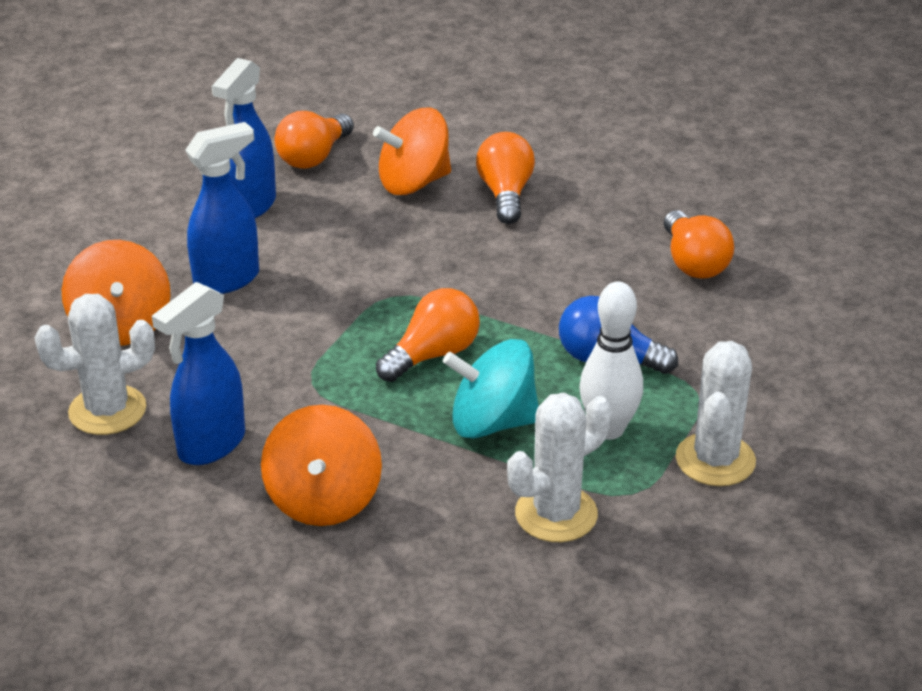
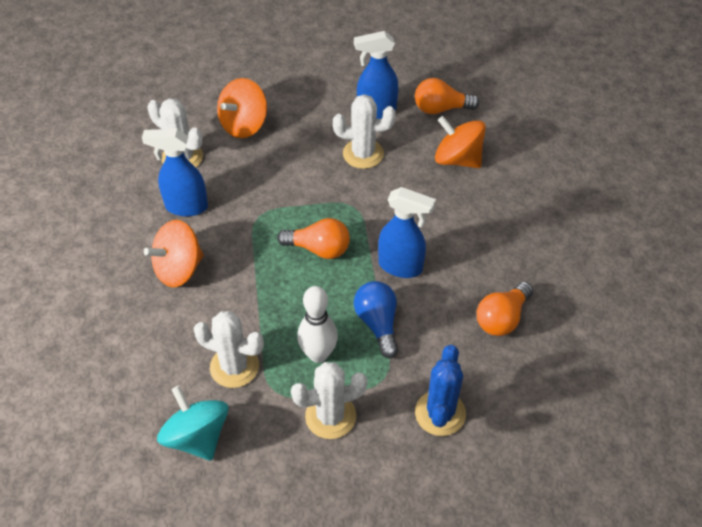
camera: 55 degrees right, 15 degrees up
blue spray bottle [185,122,259,294] -> blue spray bottle moved to [378,187,436,278]
turquoise spinning top [443,339,539,439] -> turquoise spinning top moved to [157,386,228,461]
orange light bulb [476,132,535,224] -> none
none -> white cactus [333,94,396,169]
none -> blue cactus [415,345,466,436]

